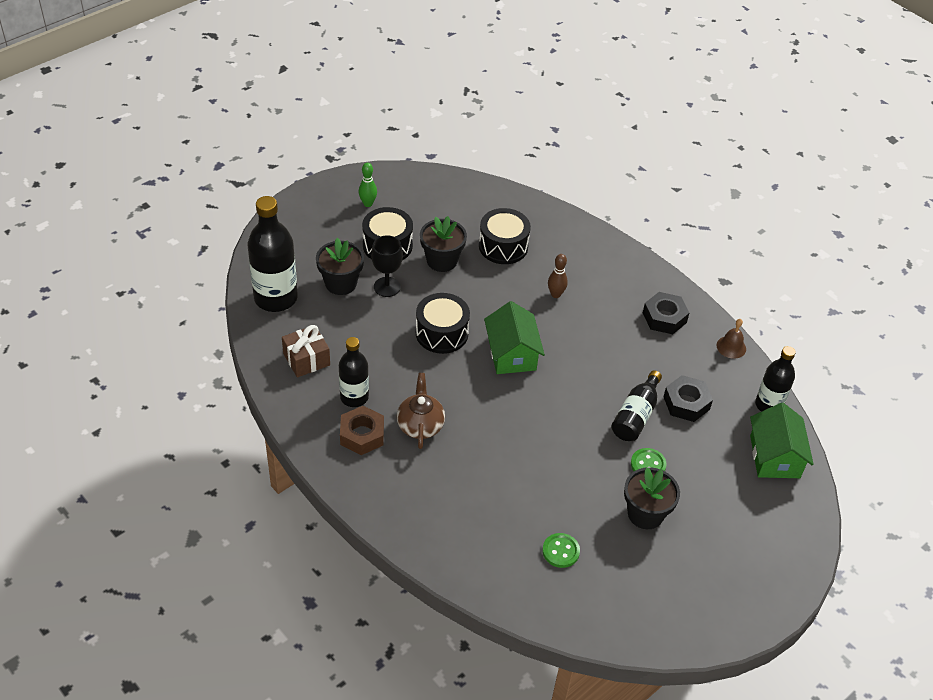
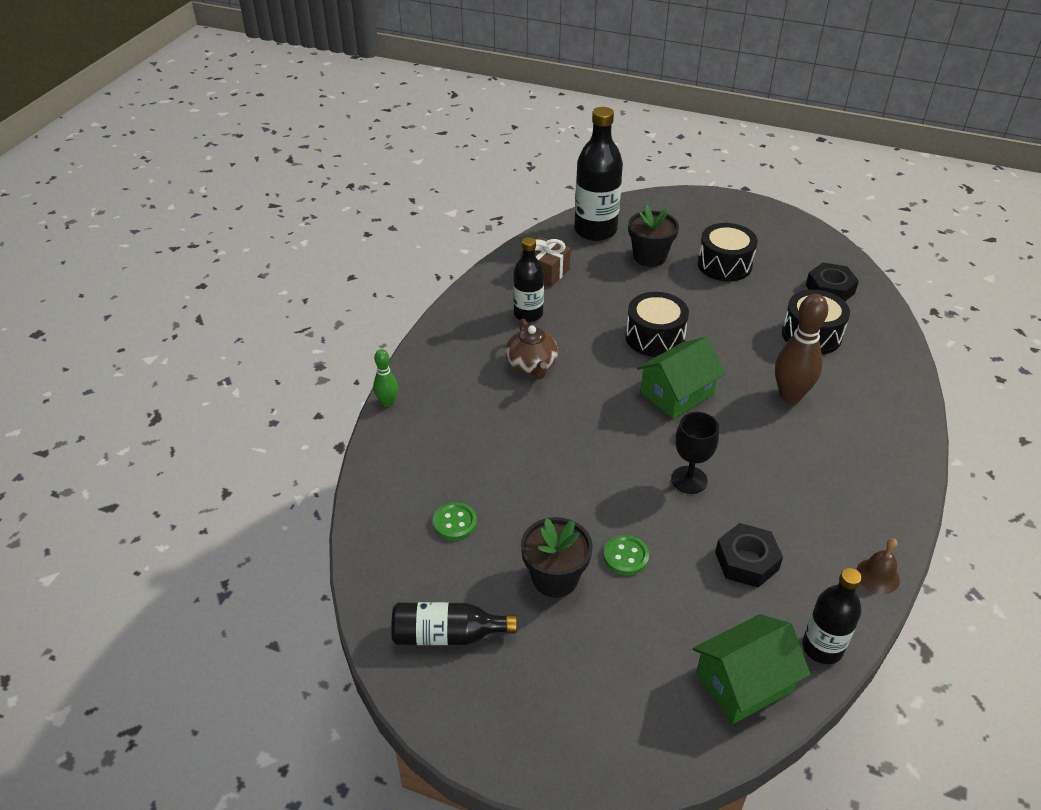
camera: 65 degrees right, 5 degrees down
brown nut [340,406,384,455] -> none
green bowling pin [359,163,377,207] -> green bowling pin moved to [373,349,398,407]
black goblet [371,235,403,297] -> black goblet moved to [671,412,719,494]
brown teapot [397,373,445,449] -> brown teapot turned 105 degrees clockwise [505,319,558,379]
black flower pot [420,216,467,272] -> none
brown bowling pin [548,254,568,298] -> brown bowling pin [775,294,828,403], size x1.83
black bottle [611,370,662,441] -> black bottle moved to [391,602,517,645]
black nut [643,292,689,334] -> black nut moved to [806,263,859,301]

